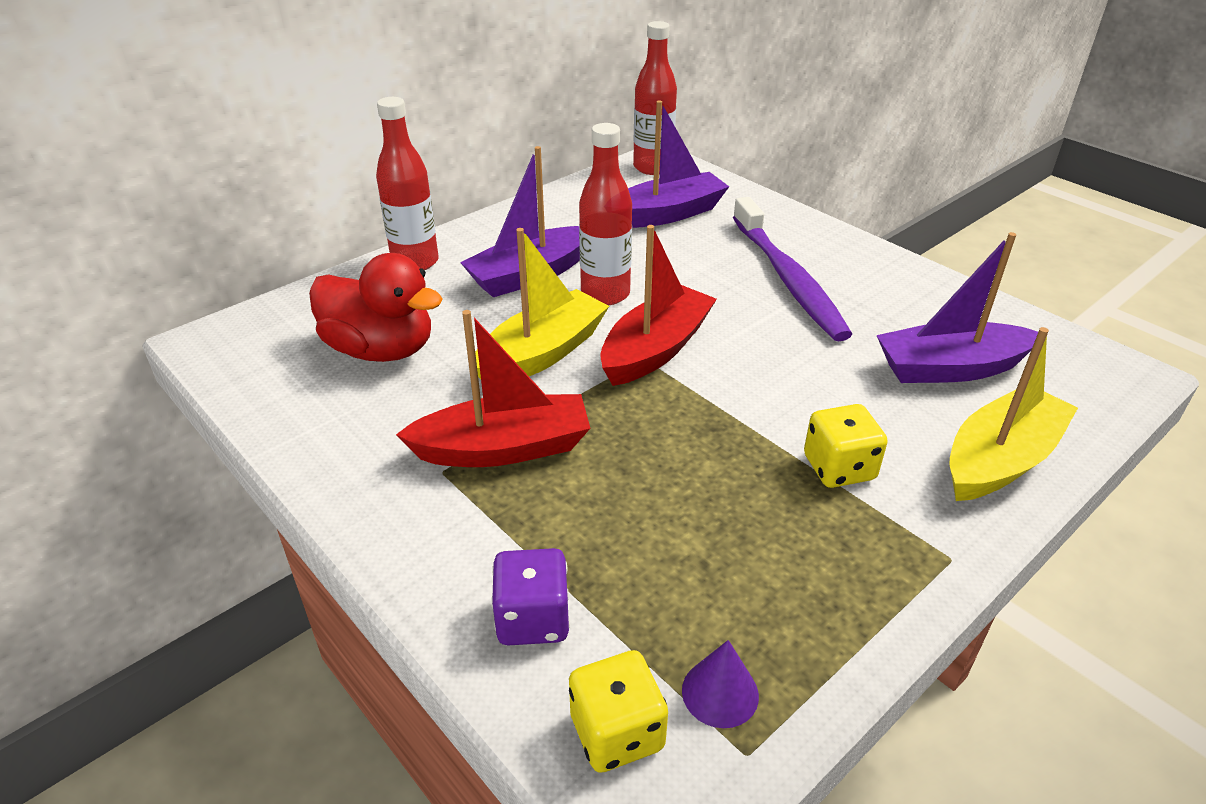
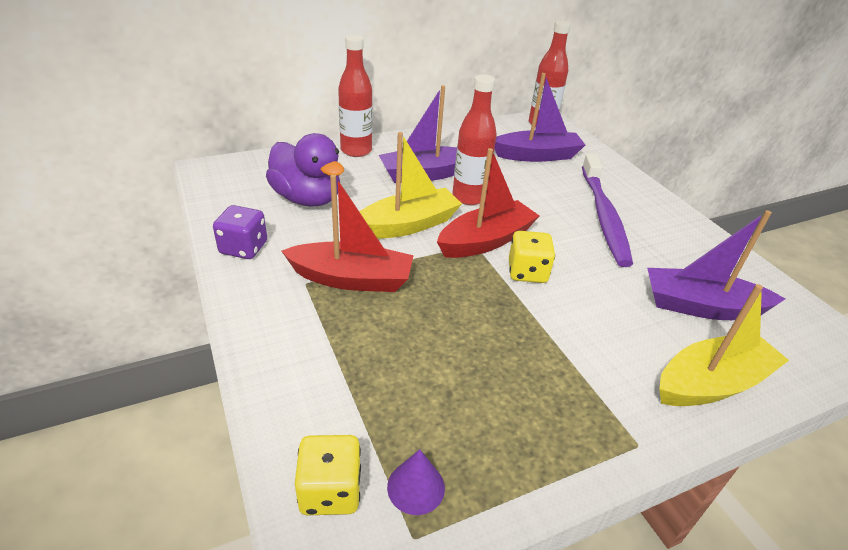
camera: 15 degrees right, 0 degrees up
red duck [309,253,442,362] -> purple duck [266,133,344,206]
purple dice [491,548,570,646] -> purple dice moved to [213,205,267,259]
yellow dice [804,404,888,488] -> yellow dice moved to [509,231,555,283]

